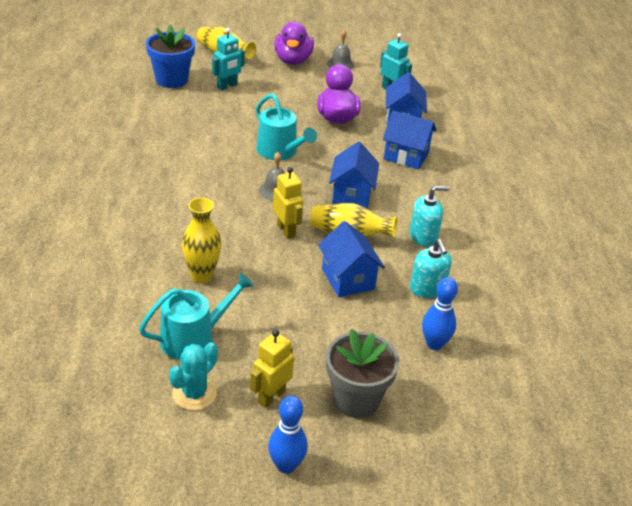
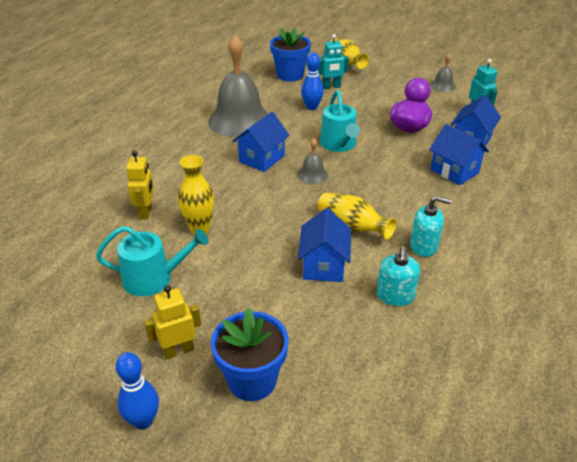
camera: 30 degrees right, 0 degrees up
turquoise cactus [169,342,218,410] -> none
yellow robot [273,167,303,239] -> yellow robot moved to [126,151,154,220]
purple duck [274,22,314,65] -> none
grey flower pot [326,329,399,418] -> blue flower pot [211,307,289,401]
blue house [329,142,379,209] -> blue house moved to [233,112,290,172]
blue bowling pin [422,277,458,350] -> blue bowling pin moved to [301,53,323,110]
none -> grey bell [208,35,269,137]

